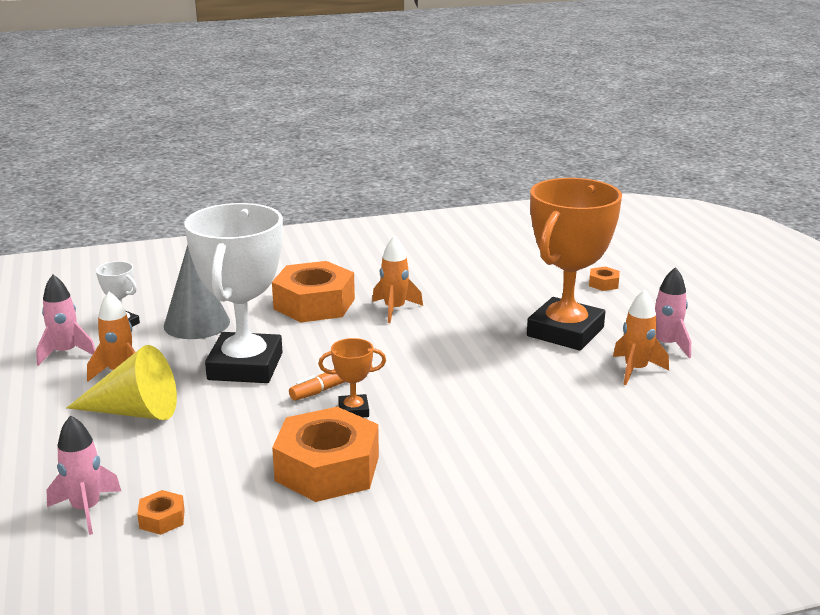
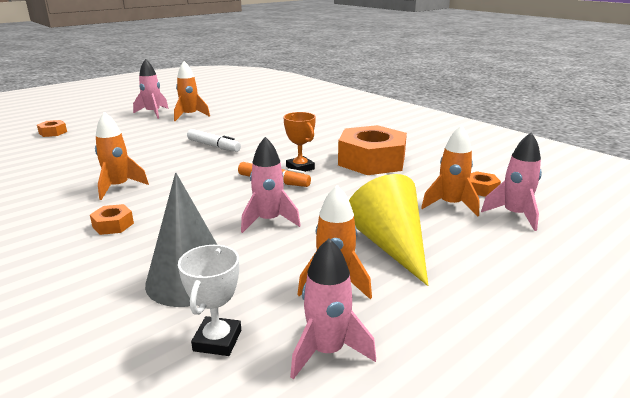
camera: 115 degrees left, 0 degrees up
white trophy [184,203,283,383] -> pink rocket [241,137,301,233]
orange nut [272,261,355,322] -> orange nut [90,204,134,235], size x0.42
orange trophy [527,178,622,351] -> none
none -> white marker [187,129,241,152]
none -> orange rocket [421,125,480,217]

